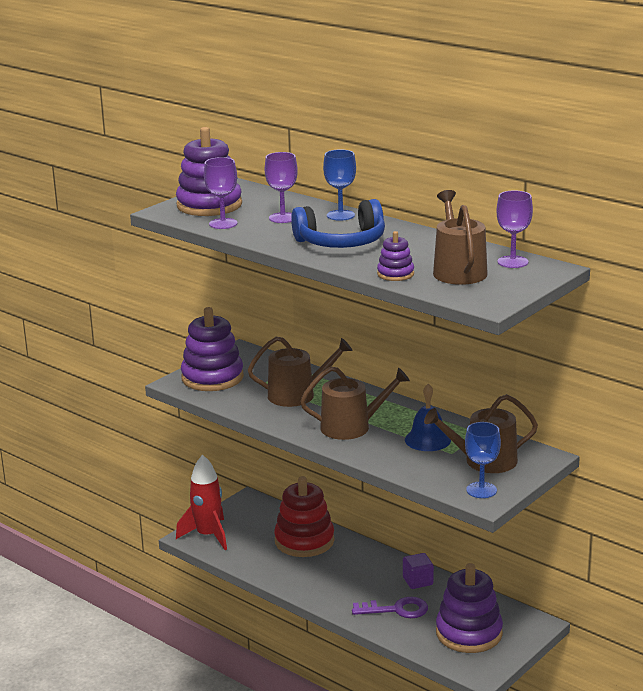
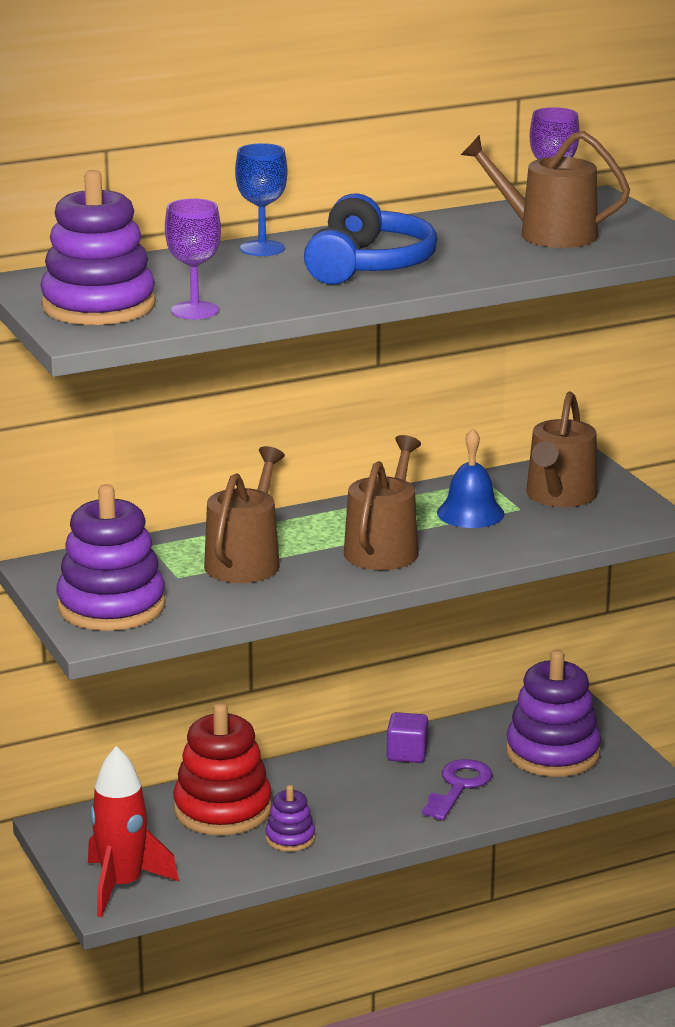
camera: 65 degrees left, 0 degrees up
purple goblet [265,152,298,223] -> none
purple stacking toy [377,231,414,281] -> purple stacking toy moved to [265,785,315,852]
blue goblet [465,422,501,498] -> none

